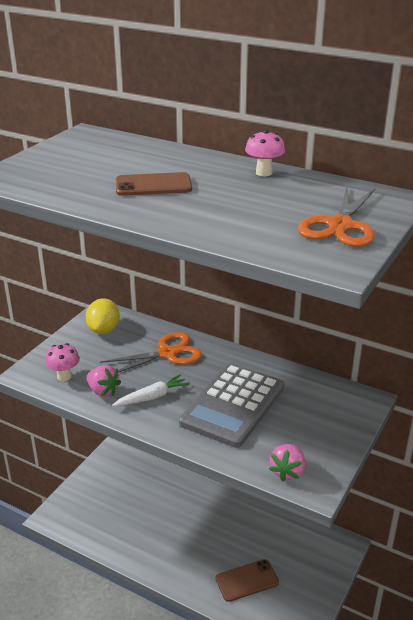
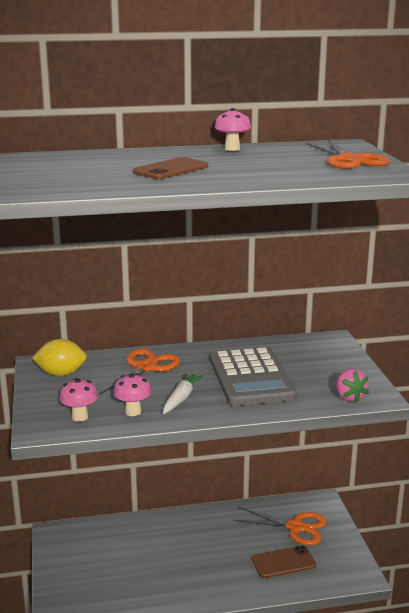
camera: 40 degrees left, 10 degrees down
yellow lemon [85,298,120,334] -> yellow lemon turned 60 degrees counterclockwise [32,339,87,376]
pink strawberry [86,365,121,397] -> pink mushroom [113,373,152,416]
brown phone [215,559,279,602] -> brown phone turned 45 degrees clockwise [252,546,316,578]
none -> orange scissors [233,507,327,545]

